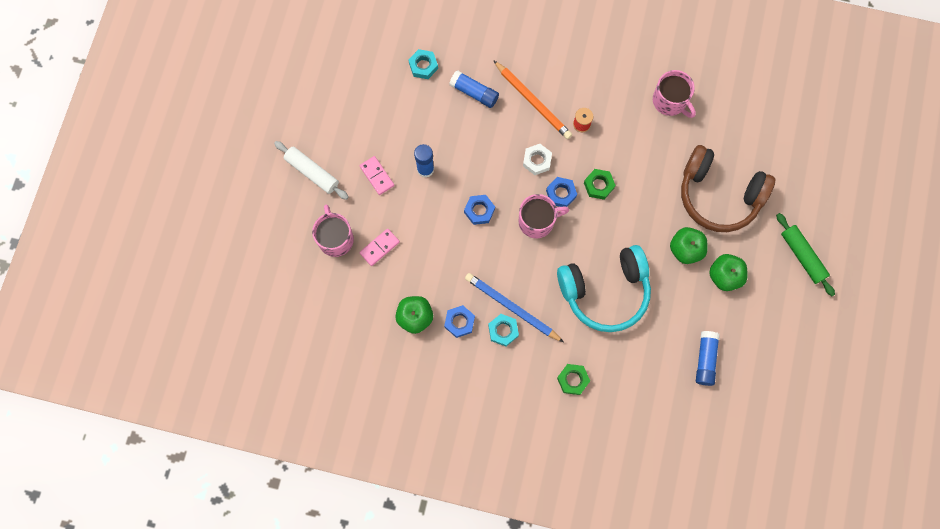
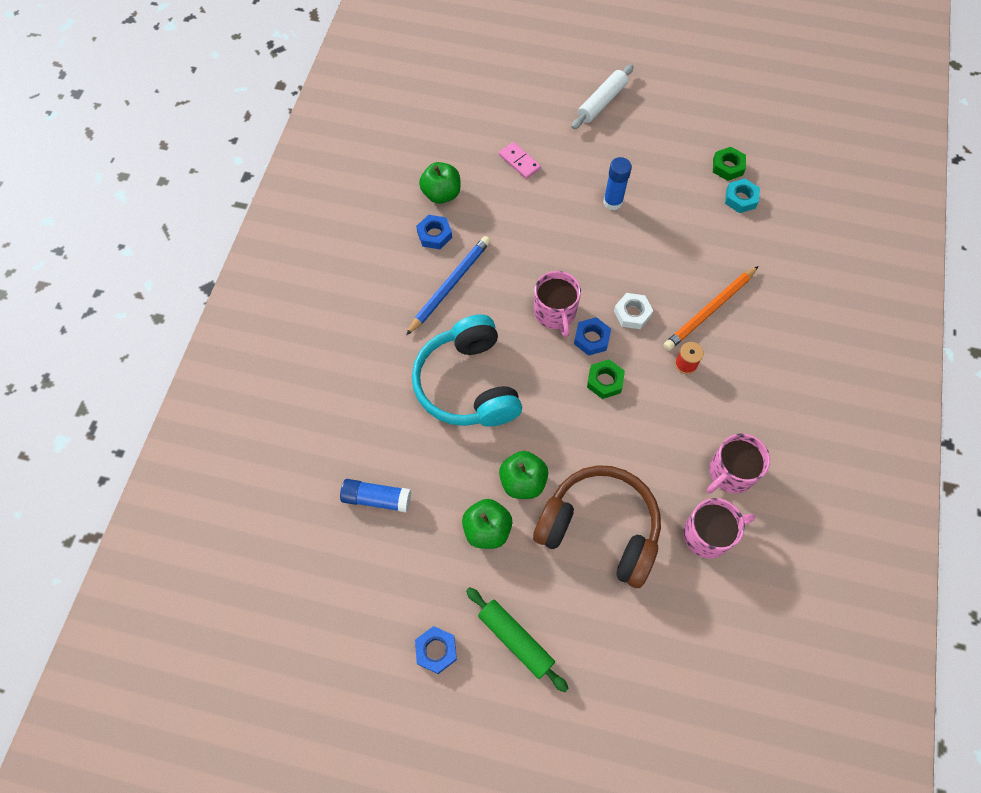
camera: 90 degrees right, 10 degrees down
pink mug [312,205,354,257] -> pink mug moved to [683,498,755,558]
pink domino [360,156,394,195] -> none
blue glue stick [449,70,499,108] -> none
blue nut [464,195,495,225] -> blue nut moved to [415,626,457,674]
turquoise nut [488,314,519,346] -> none
green nut [557,364,590,395] -> green nut moved to [713,147,746,181]
brown headphones [681,145,775,232] -> brown headphones turned 90 degrees clockwise [533,465,661,588]
green rolling pin [776,213,835,296] -> green rolling pin turned 75 degrees clockwise [466,587,569,692]

